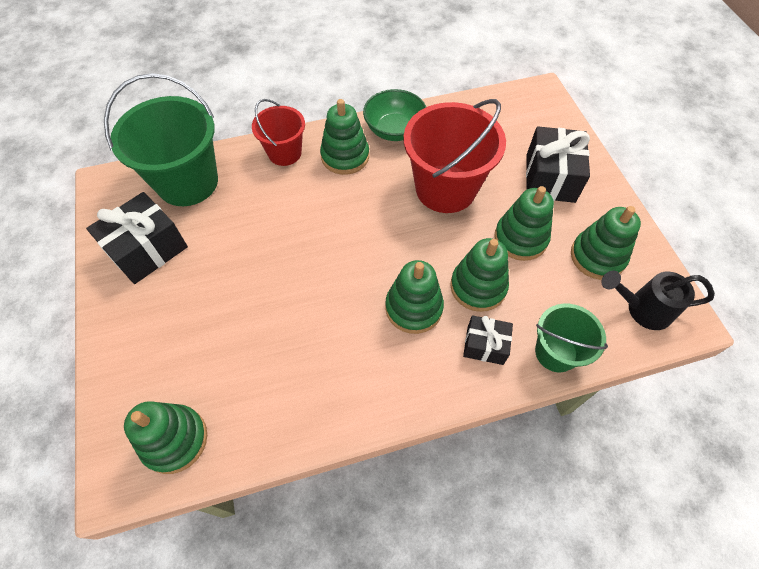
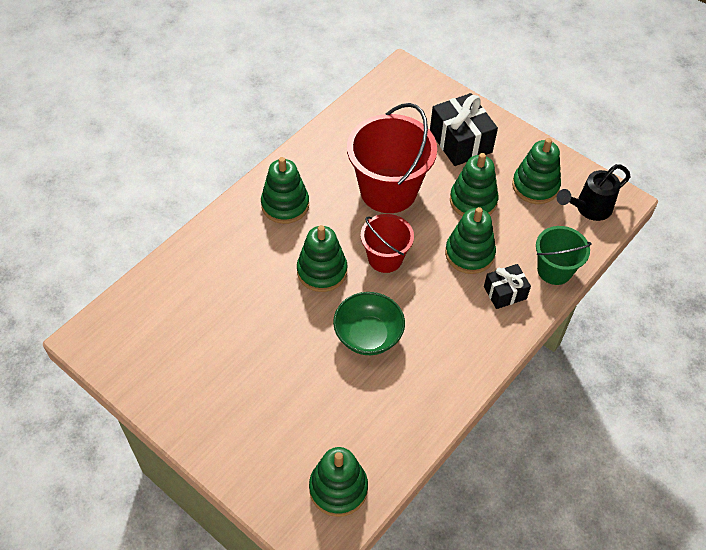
camera: 35 degrees left, 5 degrees down
black gift [86,192,188,284] -> none
green bucket [104,73,218,206] -> none
red bucket [252,99,305,166] -> red bucket moved to [360,214,414,273]
green bowl [363,89,426,141] -> green bowl moved to [333,292,405,355]
green stacking toy [385,260,444,334] -> green stacking toy moved to [297,225,348,292]

